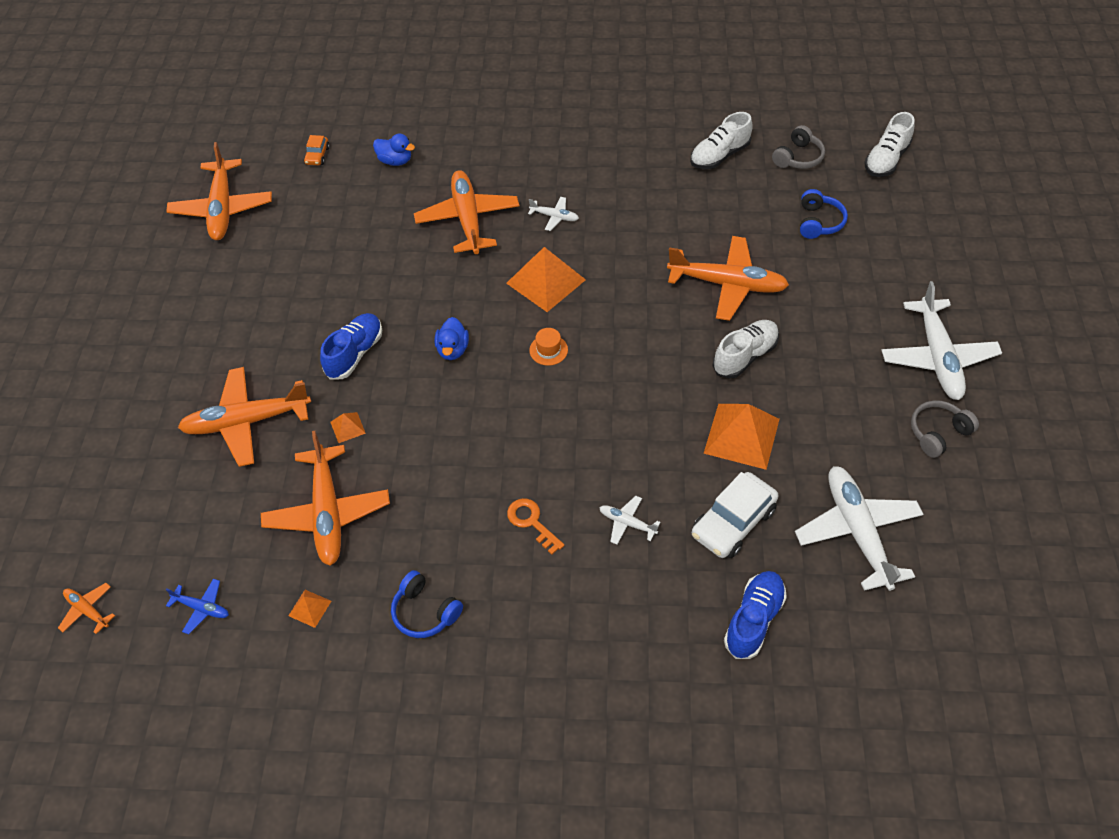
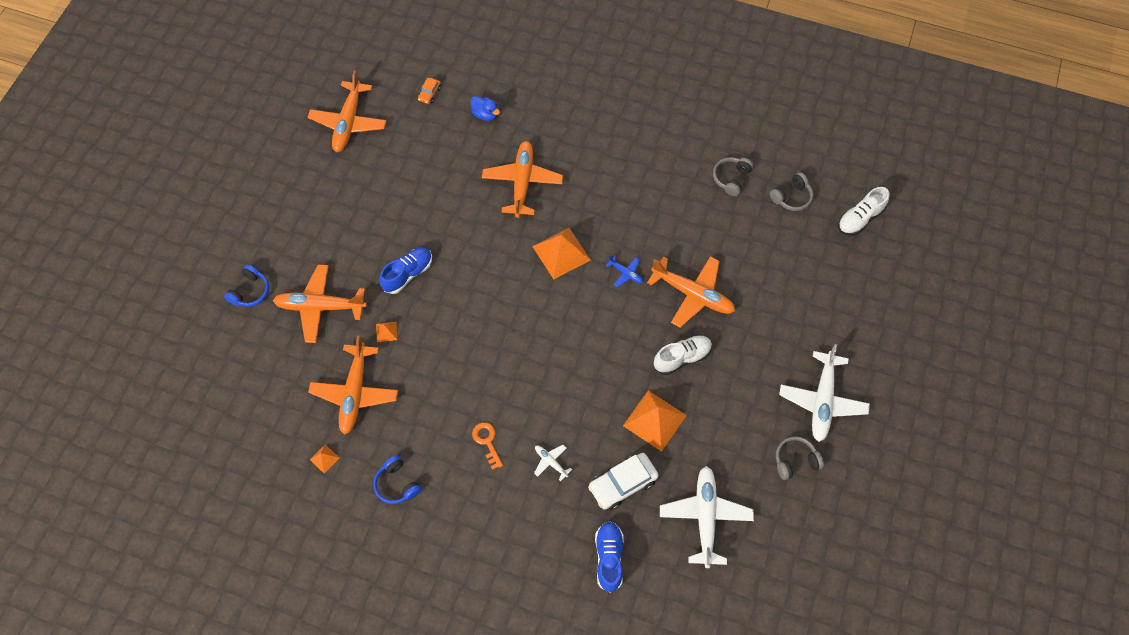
camera: 15 degrees right, 10 degrees up
orange plane [58,583,115,634] -> none
blue plane [166,579,229,634] -> blue plane moved to [606,255,643,287]
blue duck [435,317,469,360] -> none
white plane [528,197,579,231] -> none
orange hat [529,328,568,366] -> none
white shoe [690,112,753,169] -> grey headphones [713,157,753,196]
blue shoe [724,571,787,659] -> blue shoe turned 45 degrees counterclockwise [595,521,624,593]
blue headphones [800,189,848,239] -> blue headphones moved to [224,265,269,307]

